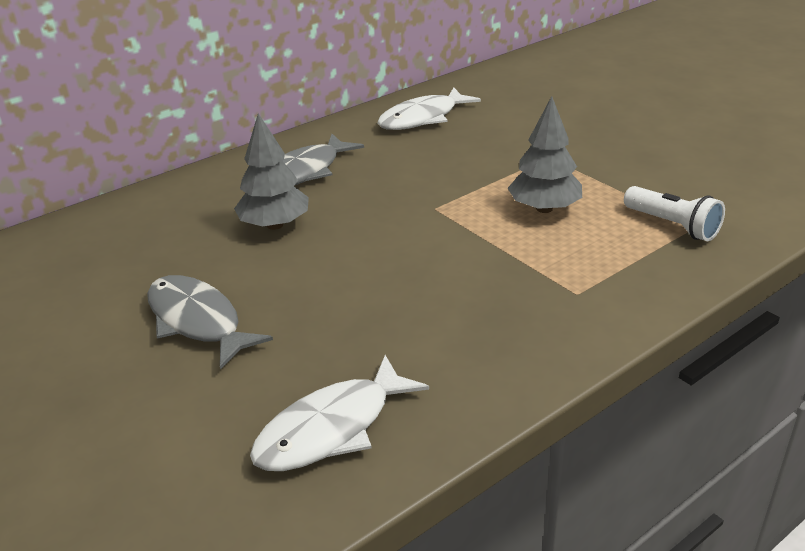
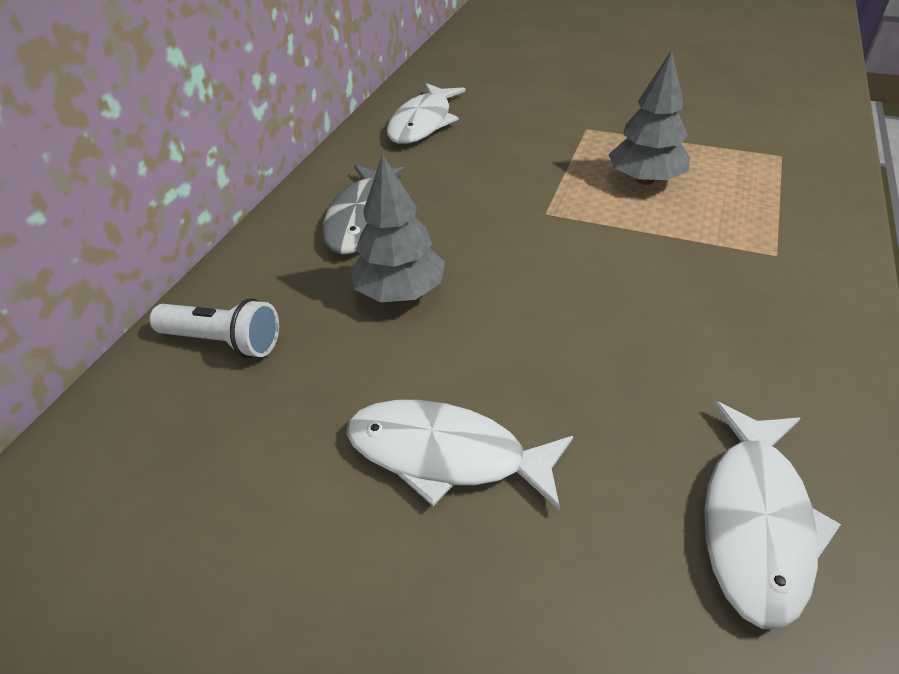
camera: 30 degrees left, 10 degrees up
grey fish [147,275,273,370] -> white fish [346,400,573,511]
white flashlight [624,186,725,241] -> white flashlight moved to [149,298,279,358]

